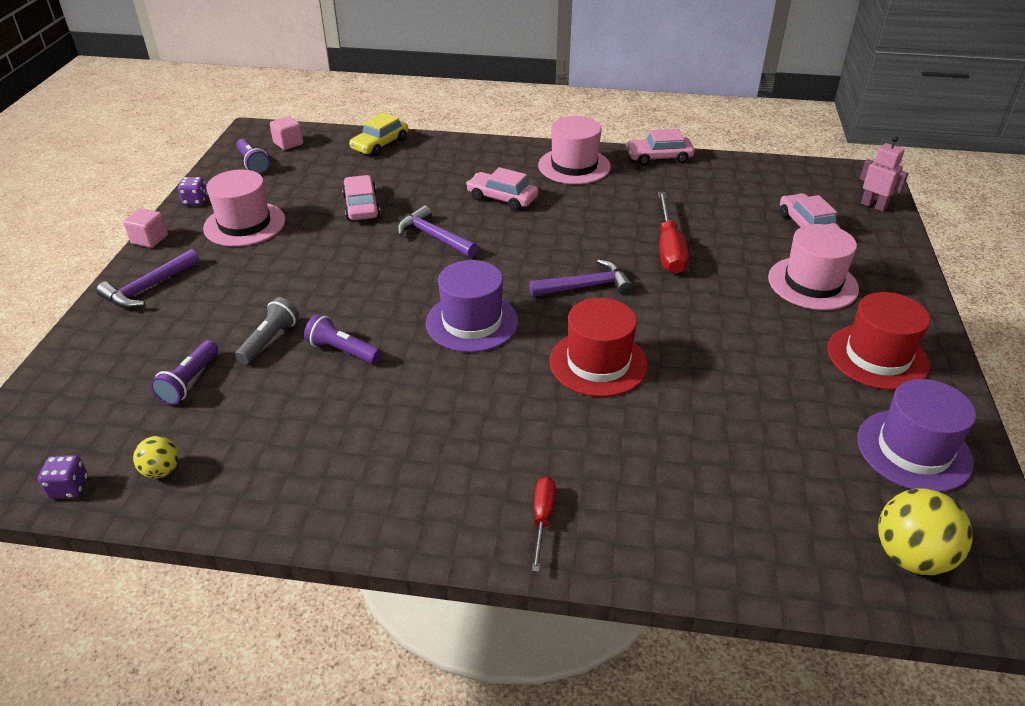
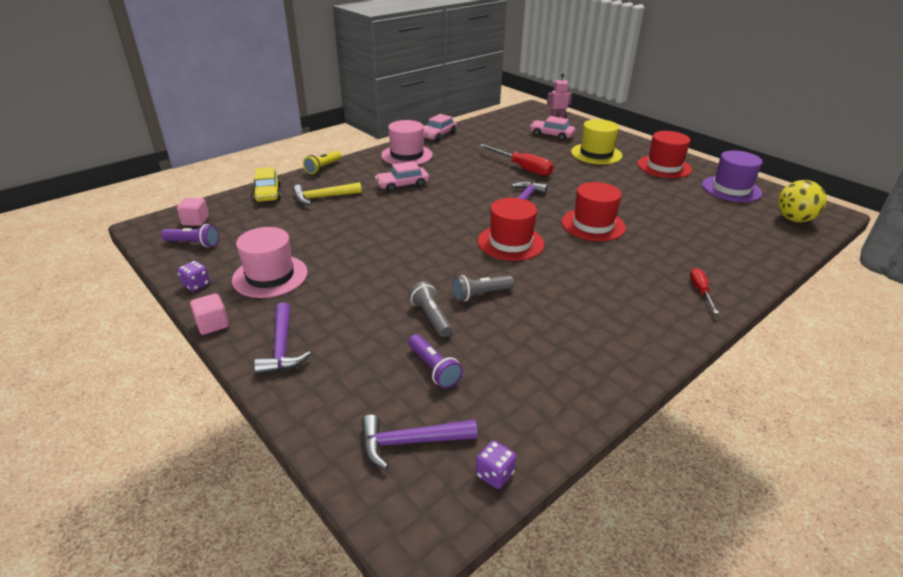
camera: 50 degrees left, 5 degrees down
yellow ball [133,436,179,478] -> none
purple flashlight [304,314,381,364] -> grey flashlight [453,275,514,301]
pink car [342,175,381,220] -> none
purple hammer [397,205,478,258] -> purple hammer moved to [361,414,477,469]
purple hat [426,260,519,352] -> red hat [478,198,544,261]
red screwdriver [532,477,556,572] -> red screwdriver turned 45 degrees clockwise [690,268,719,314]
pink hat [768,224,859,310] -> yellow hat [571,119,622,164]
none -> yellow hammer [293,182,362,205]
none -> yellow flashlight [303,151,341,174]

